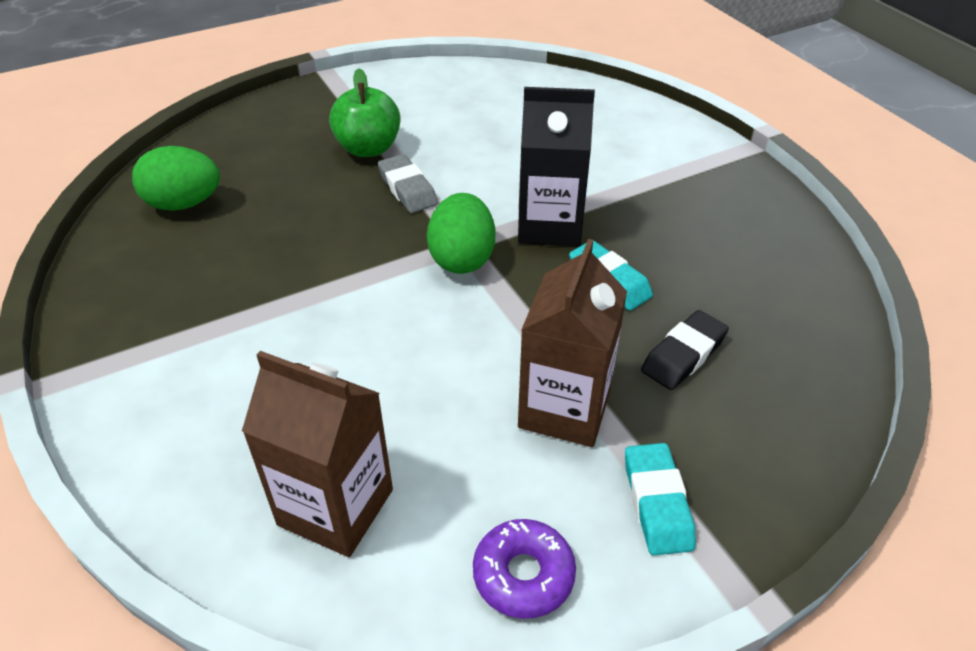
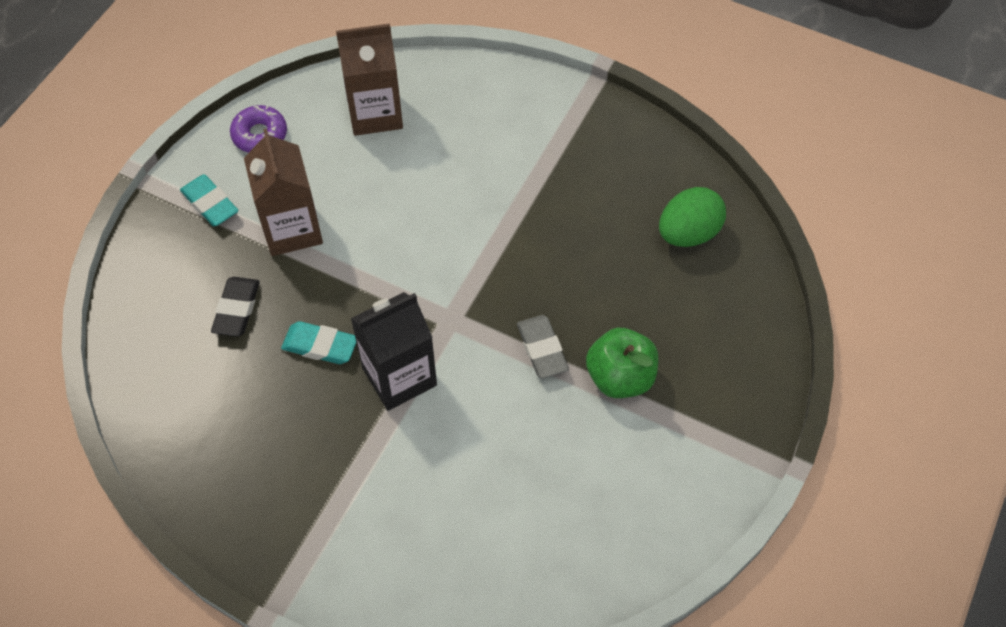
camera: 145 degrees right, 15 degrees up
grey eraser [378,154,438,213] -> grey eraser turned 45 degrees clockwise [517,315,569,379]
green egg [427,193,495,274] -> none

